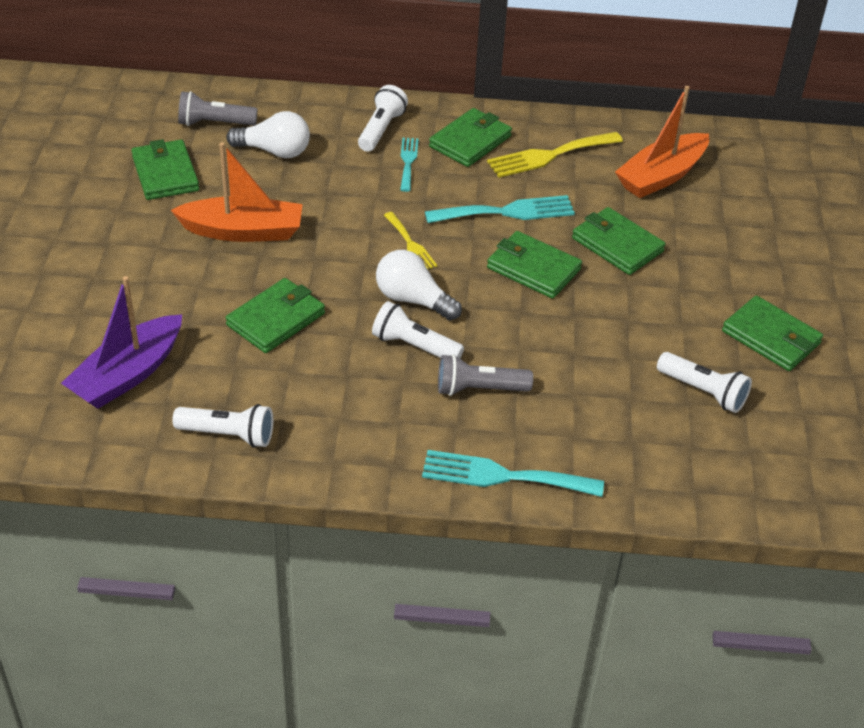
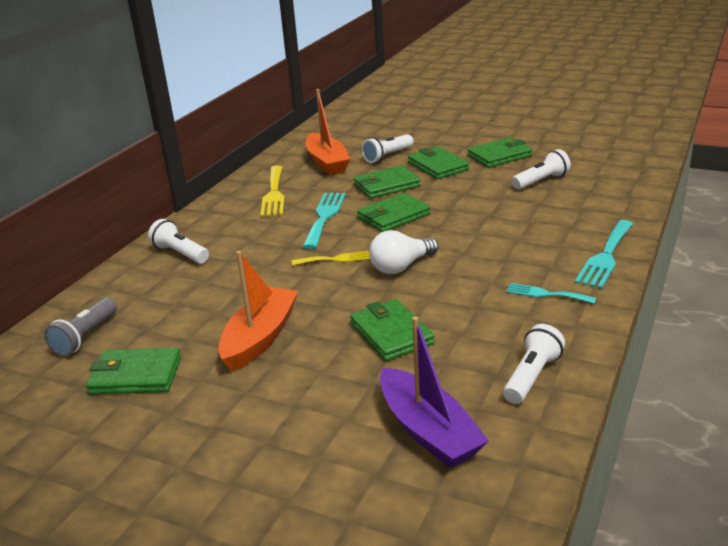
camera: 65 degrees left, 15 degrees down
white light bulb [226,111,310,158] -> none
white flashlight [372,301,464,358] -> white flashlight moved to [362,134,414,163]
turquoise fork [400,138,419,192] -> turquoise fork moved to [506,283,596,304]
green wallet [429,108,512,167] -> green wallet moved to [408,146,469,179]
grey flashlight [438,354,533,396] -> none

